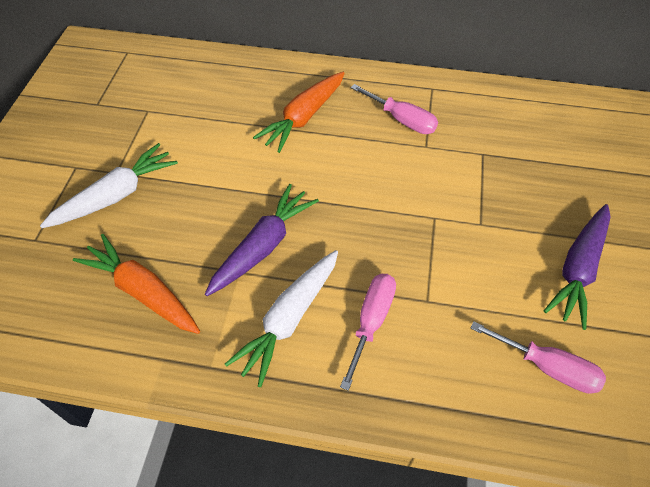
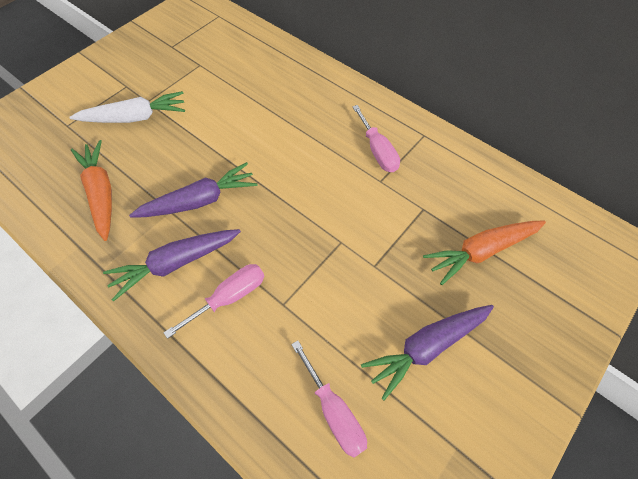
camera: 30 degrees right, 5 degrees up
white carrot [225,250,338,387] -> purple carrot [103,229,241,302]
orange carrot [253,72,345,153] -> orange carrot moved to [423,221,546,285]

